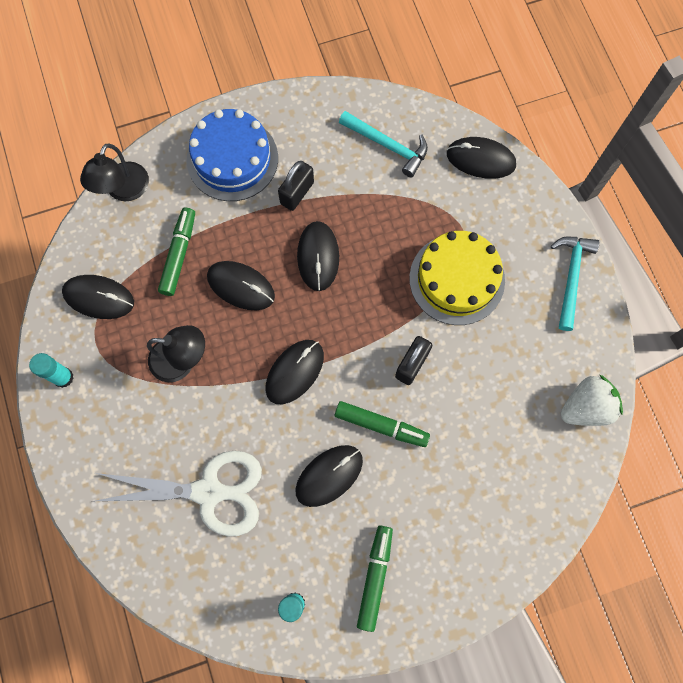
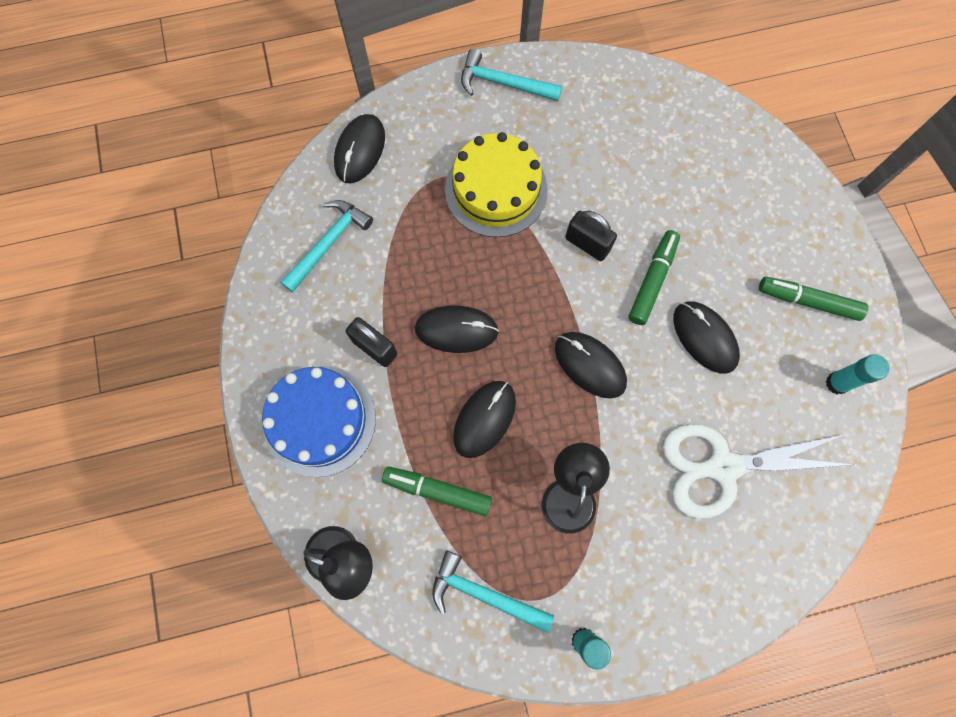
camera: 85 degrees left, 0 degrees up
black mouse [62,275,134,319] -> turquoise hammer [432,550,554,633]
white scissors [96,451,262,536] -> white scissors turned 105 degrees counterclockwise [662,424,855,519]
white strawberry [561,374,623,426] -> none

